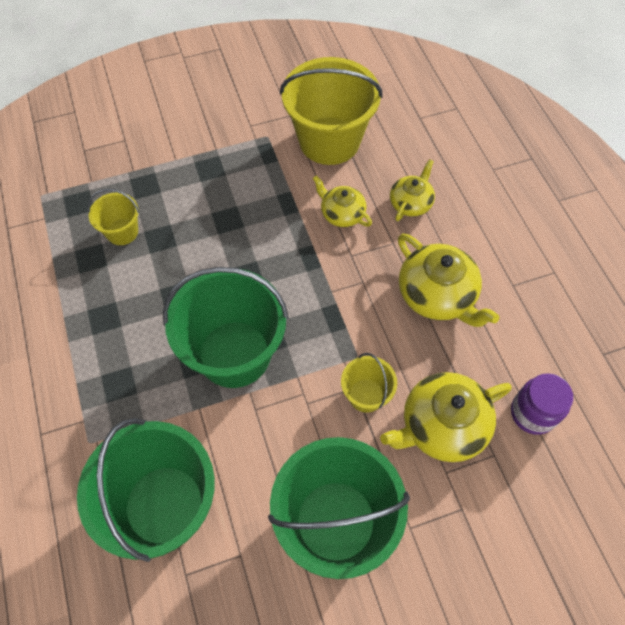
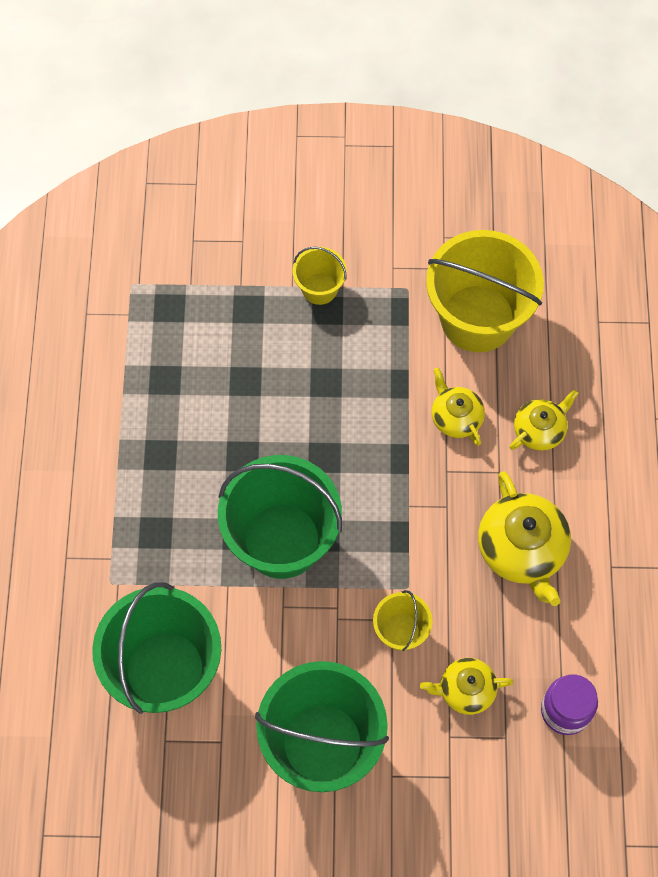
camera: 20 degrees right, 5 degrees up
yellow bucket [88,189,139,245] -> yellow bucket moved to [292,247,347,305]
yellow teapot [380,372,511,462] -> yellow teapot [420,658,514,715], size x0.60

